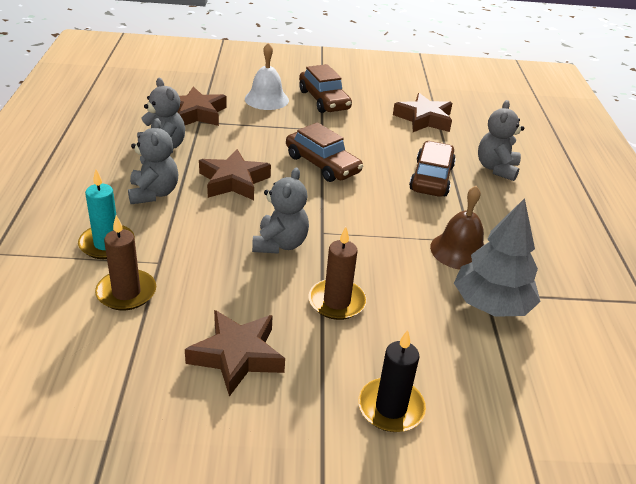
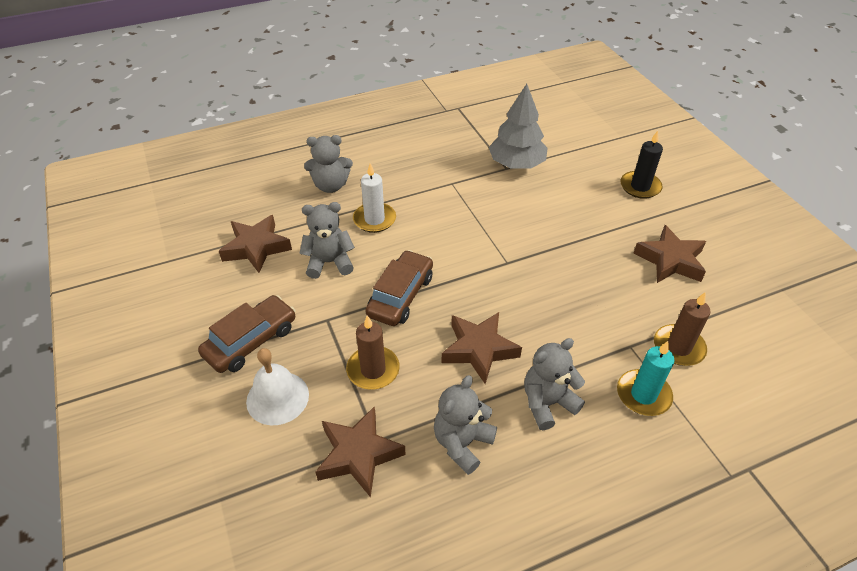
camera: 110 degrees left, 10 degrees up
grey teddy bear [252,168,309,254] -> grey teddy bear moved to [299,202,355,279]
brown candle [308,227,367,320] -> brown candle moved to [346,315,400,390]
brown car [409,141,456,197] -> white candle [353,163,396,233]
brown bell [430,186,484,270] -> none

